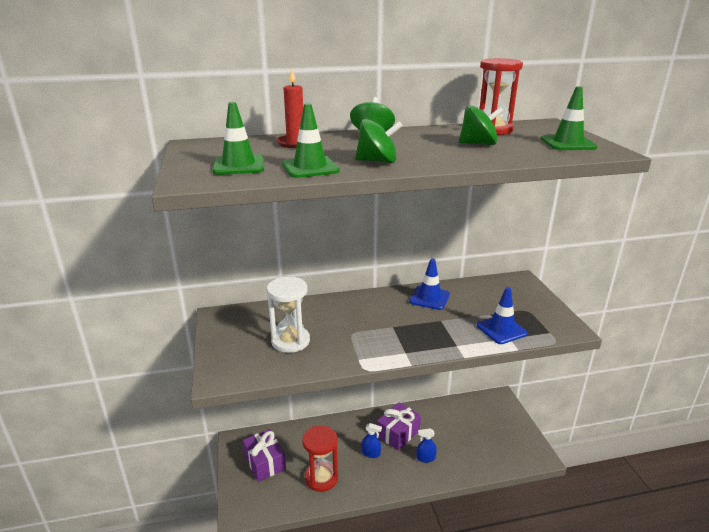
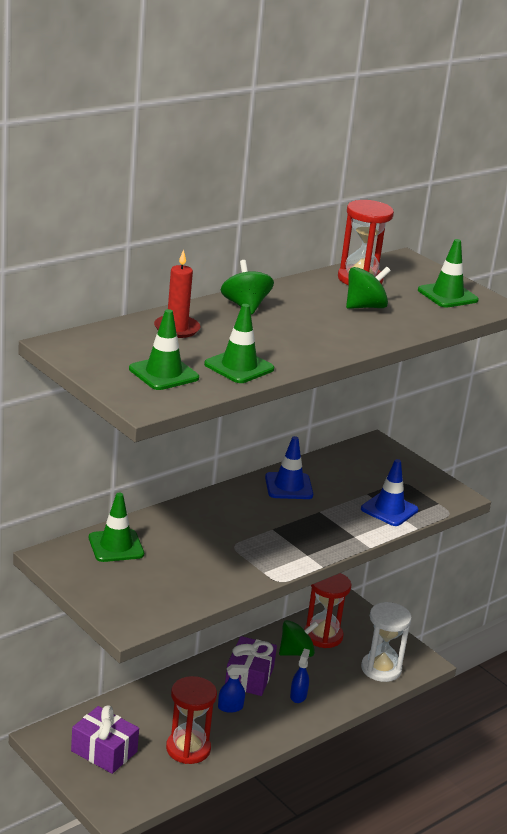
camera: 30 degrees left, 0 degrees up
white hourglass [267,277,310,353] -> white hourglass moved to [361,602,412,682]
green spinning top [355,119,403,164] -> green spinning top moved to [279,620,318,657]
blue spray bottle [416,428,437,463] -> blue spray bottle turned 135 degrees clockwise [290,648,310,703]
none -> green traffic cone [89,493,144,562]
none -> red hourglass [304,573,351,648]

